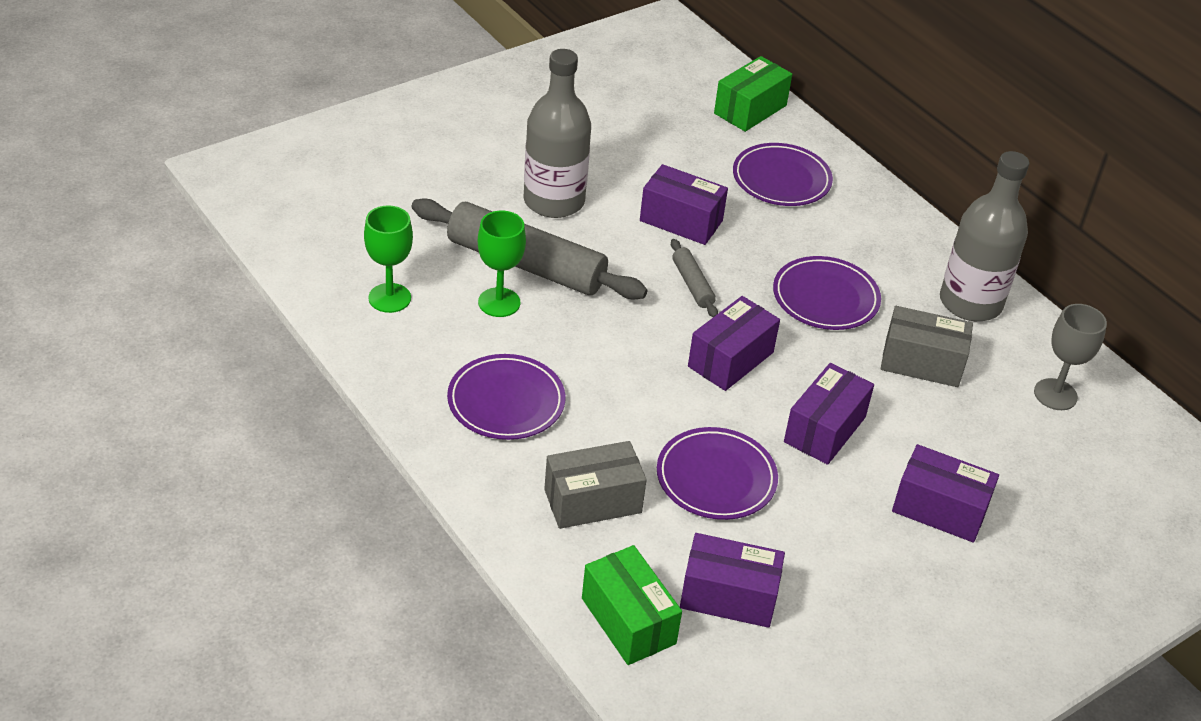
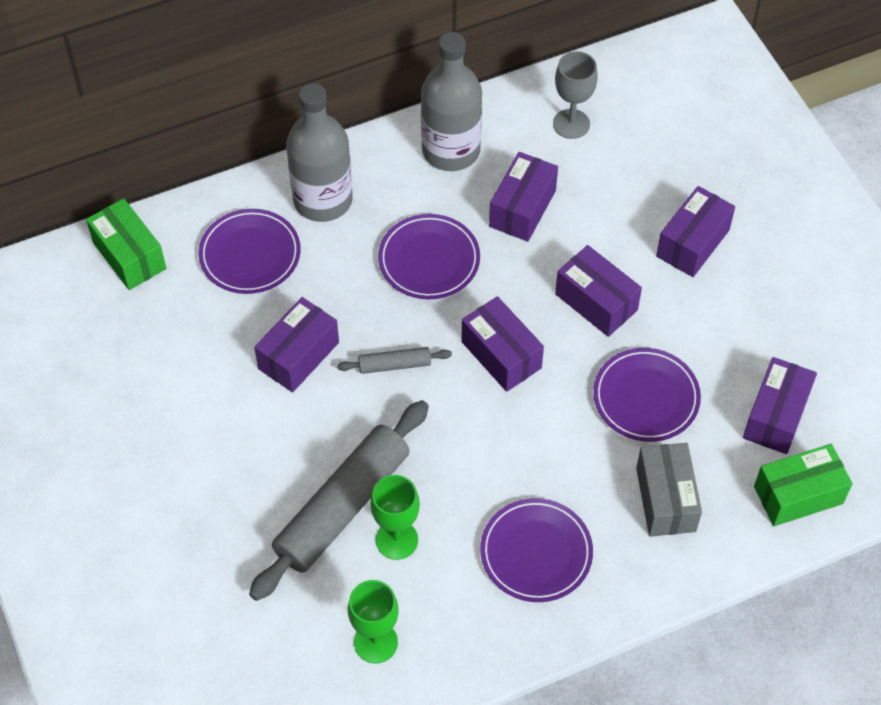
camera: 75 degrees left, 15 degrees up
grey bottle [523,49,591,218] -> grey bottle moved to [286,83,353,222]
grey box [881,306,973,387] -> purple box [489,152,558,242]

